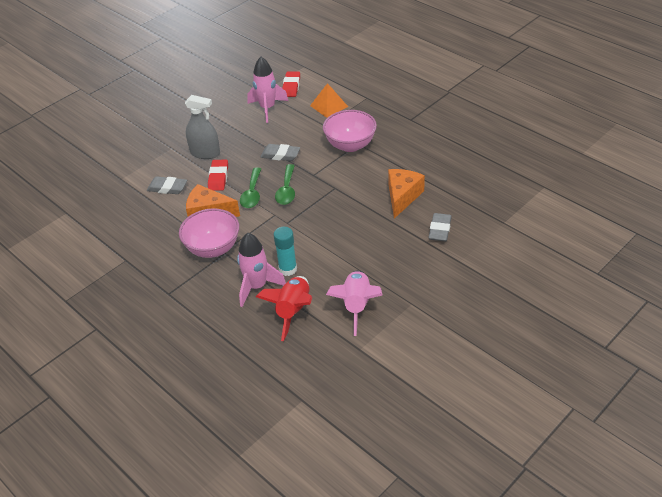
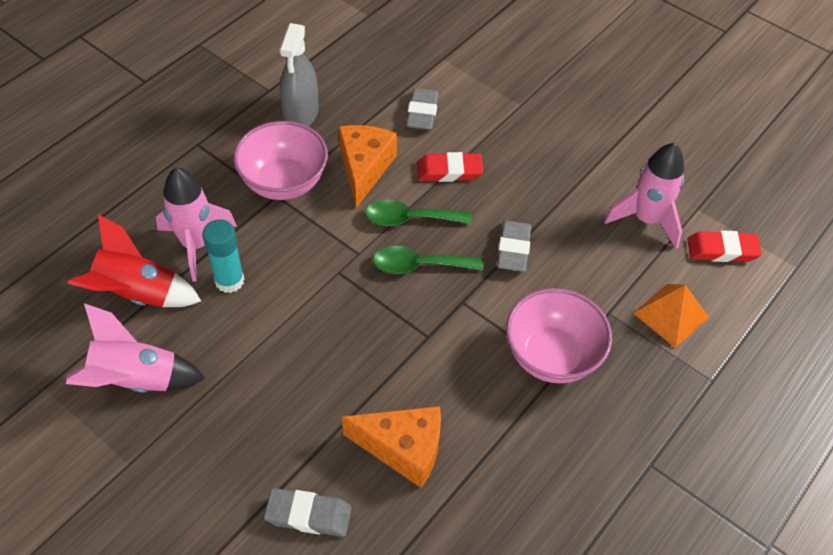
camera: 80 degrees right, 10 degrees up
grey spray bottle [185,95,220,159] -> grey spray bottle moved to [279,23,319,126]

